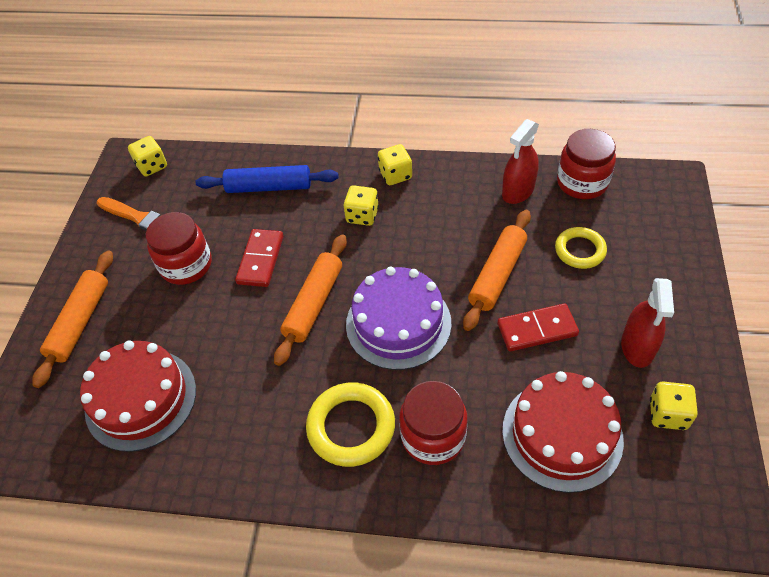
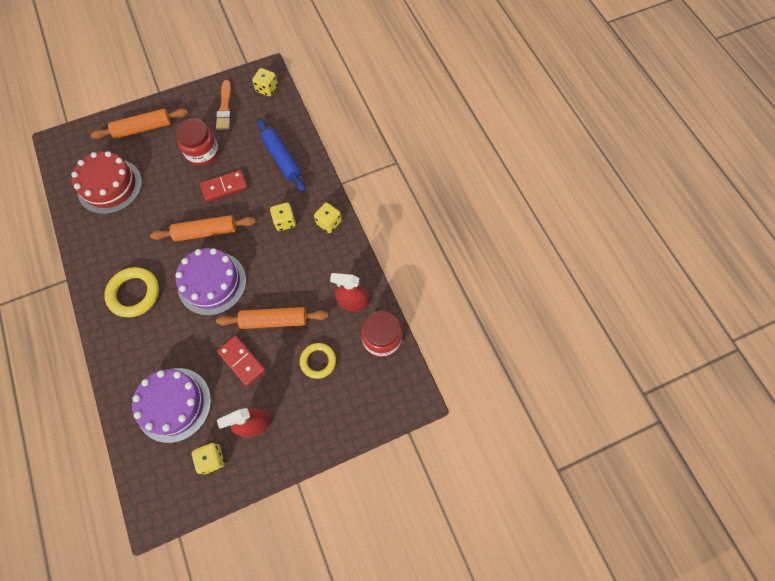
camera: 55 degrees right, 15 degrees up
red jar [399,381,467,465] -> none
red cake [502,371,624,493] -> purple cake [132,368,211,443]

